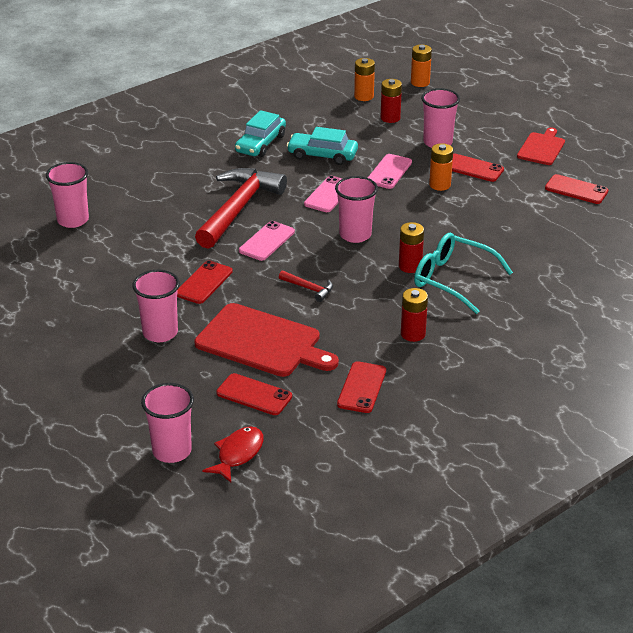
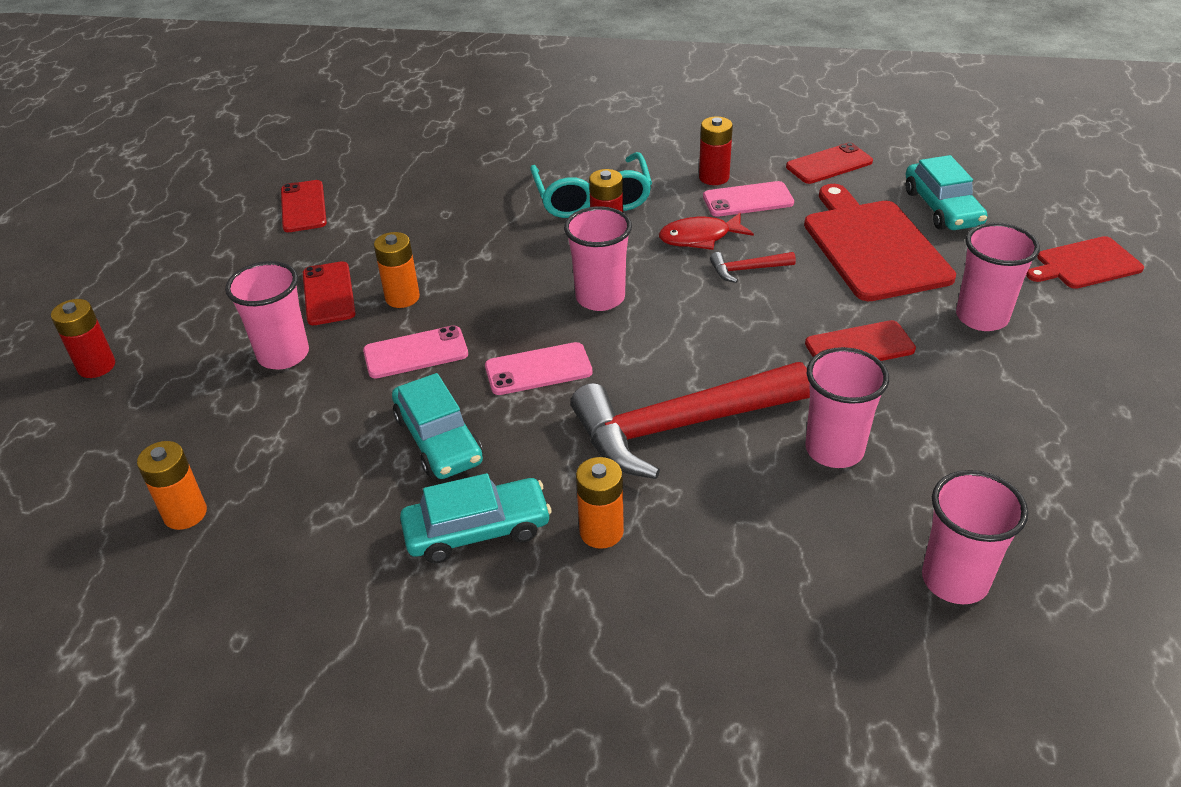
camera: 130 degrees left, 5 degrees up
pink cup [141,383,194,463] -> pink cup moved to [805,347,889,468]
red fish [202,426,264,483] -> red fish moved to [659,213,754,250]
red phone [216,373,292,415] -> turquoise car [906,155,987,230]
pink phone [239,221,295,261] -> pink phone moved to [703,181,794,217]
red hammer [279,271,333,302] -> red hammer turned 90 degrees counterclockwise [710,252,796,283]
red battery [381,79,402,123] -> red battery moved to [51,299,115,378]
orange battery [411,44,432,87] -> orange battery moved to [576,457,624,549]
red cutting board [517,127,565,165] -> red cutting board moved to [1027,236,1144,289]

